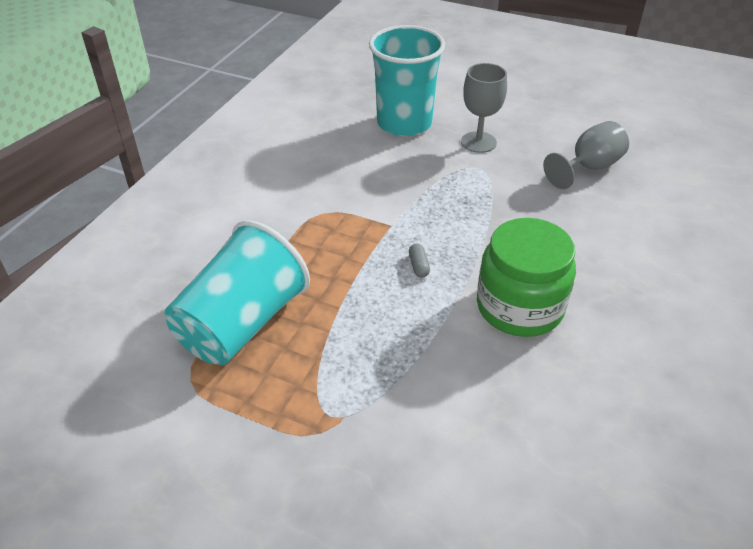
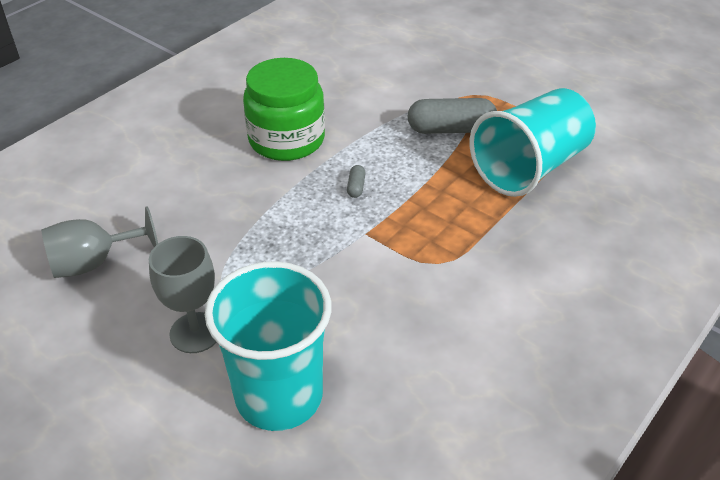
camera: 165 degrees left, 0 degrees up
none -> grey capsule [408,98,497,134]

